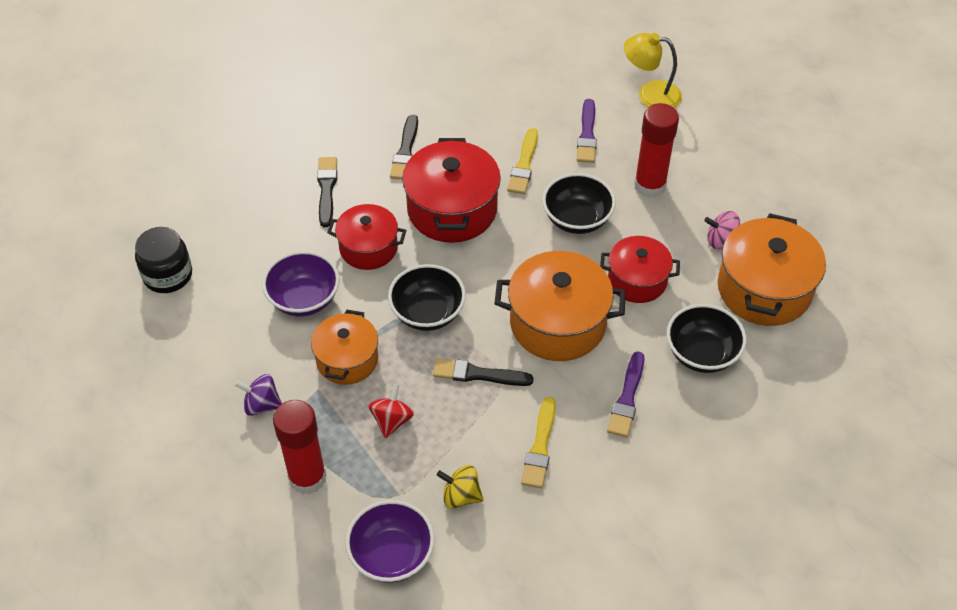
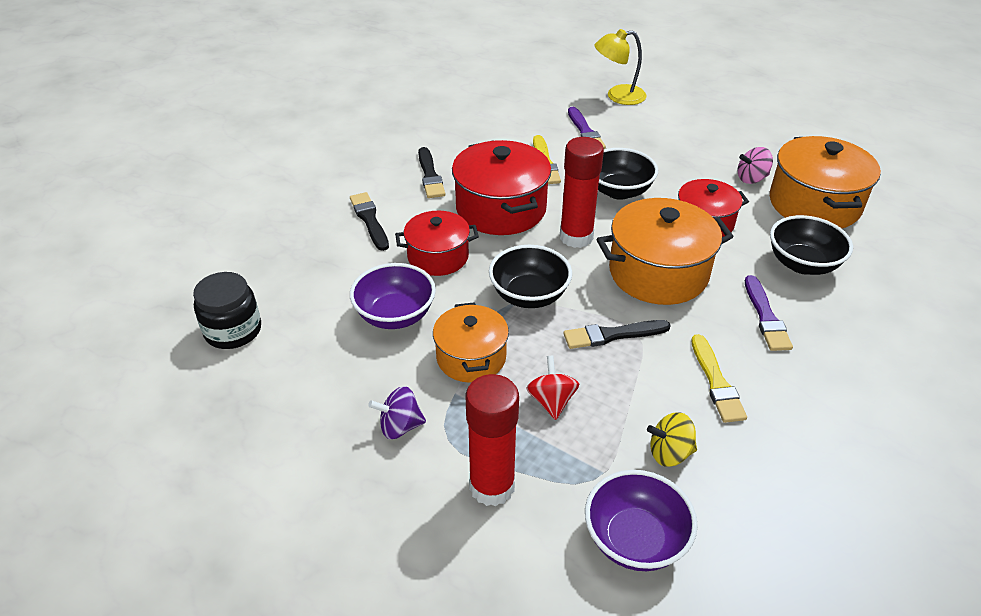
camera: 20 degrees left, 10 degrees down
red glue stick [634,103,679,198] -> red glue stick moved to [560,137,604,248]

